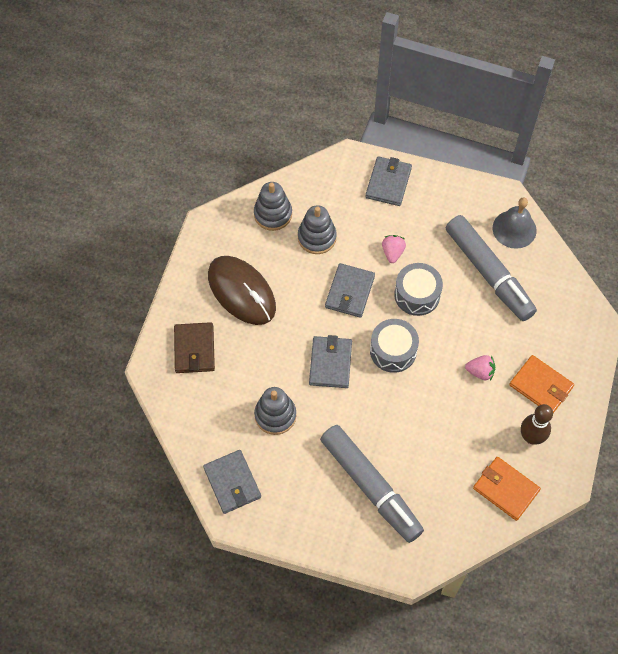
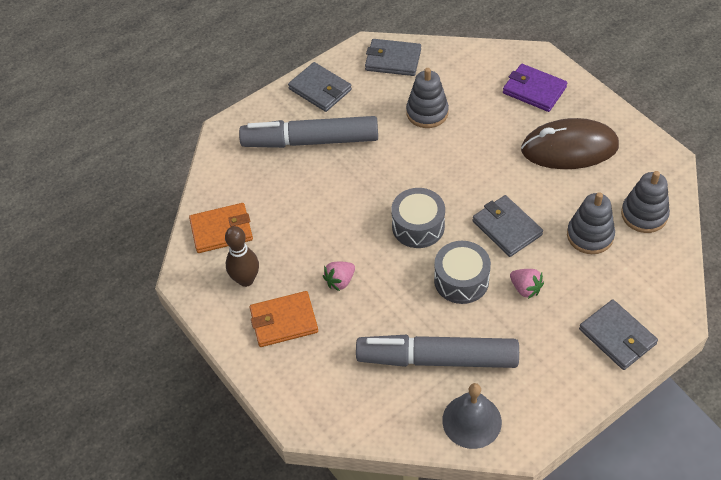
camera: 130 degrees right, 10 degrees down
brown wallet [174,322,215,373] -> purple wallet [503,64,567,112]
grey wallet [309,335,352,388] -> grey wallet moved to [288,62,352,112]

